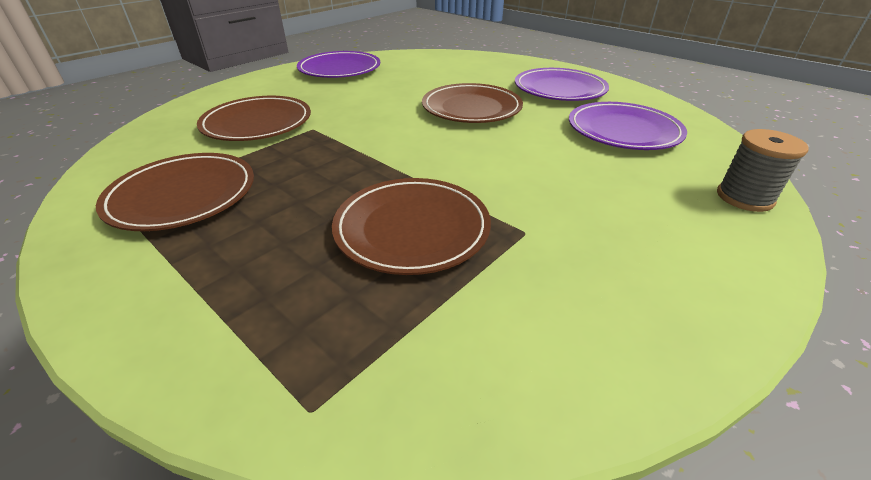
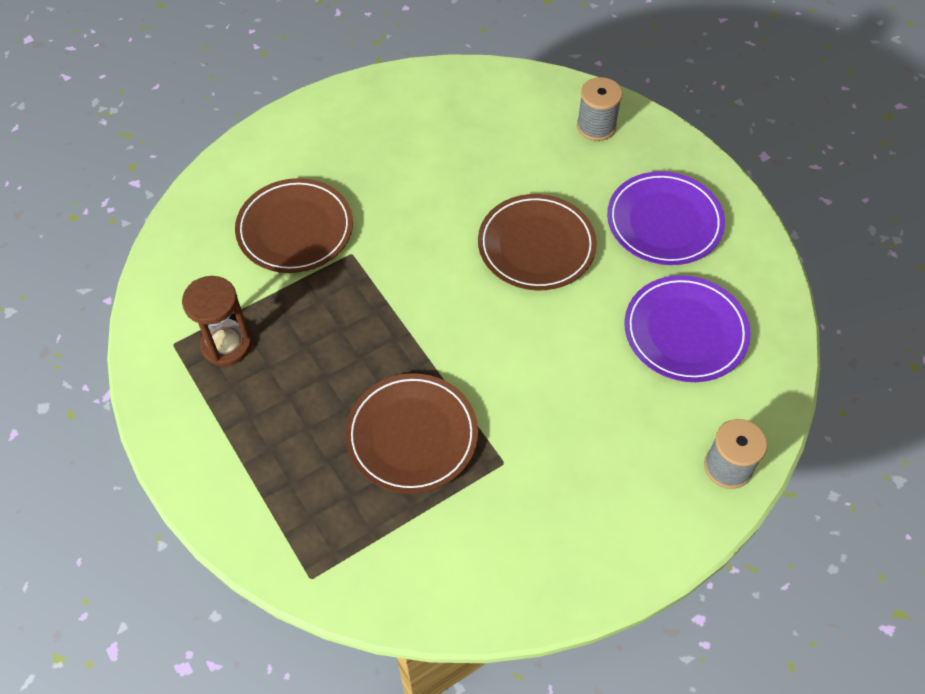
camera: 15 degrees right, 20 degrees up
brown plate [96,153,254,231] -> brown hourglass [182,276,252,366]
purple plate [297,51,380,78] -> none
none -> grey spool [577,77,622,141]

